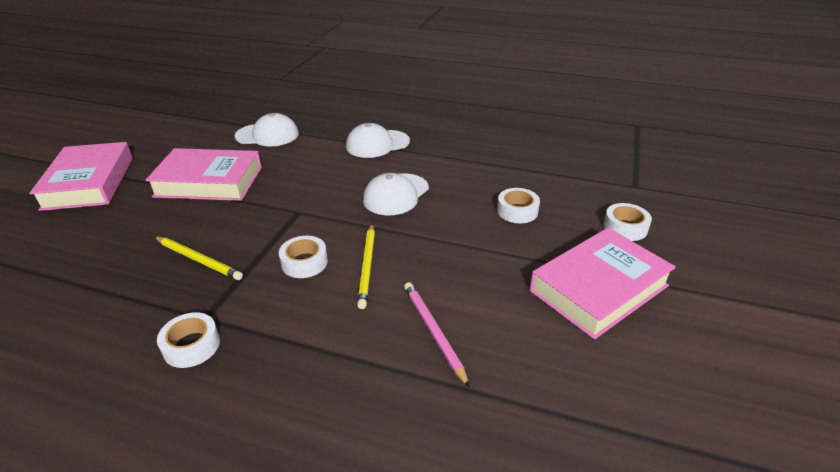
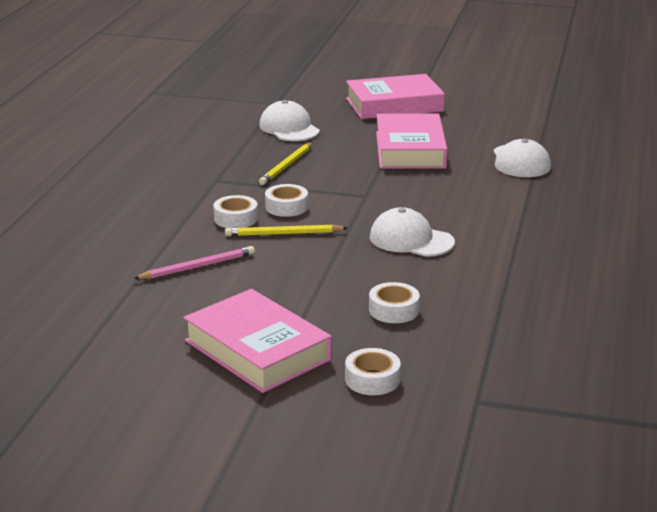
camera: 85 degrees right, 10 degrees down
white tape [157,312,220,368] -> white tape moved to [213,195,258,229]
white cap [346,123,410,158] -> white cap moved to [259,100,320,141]

